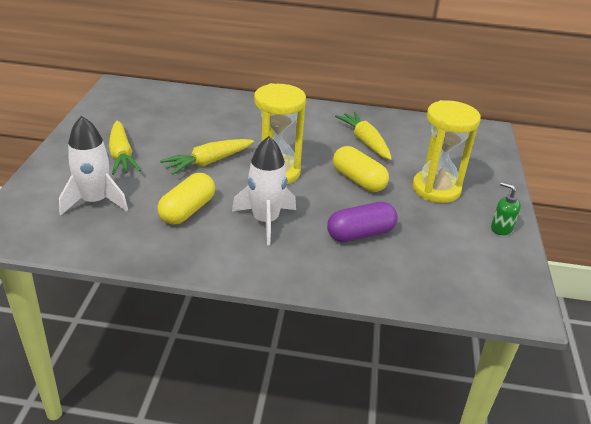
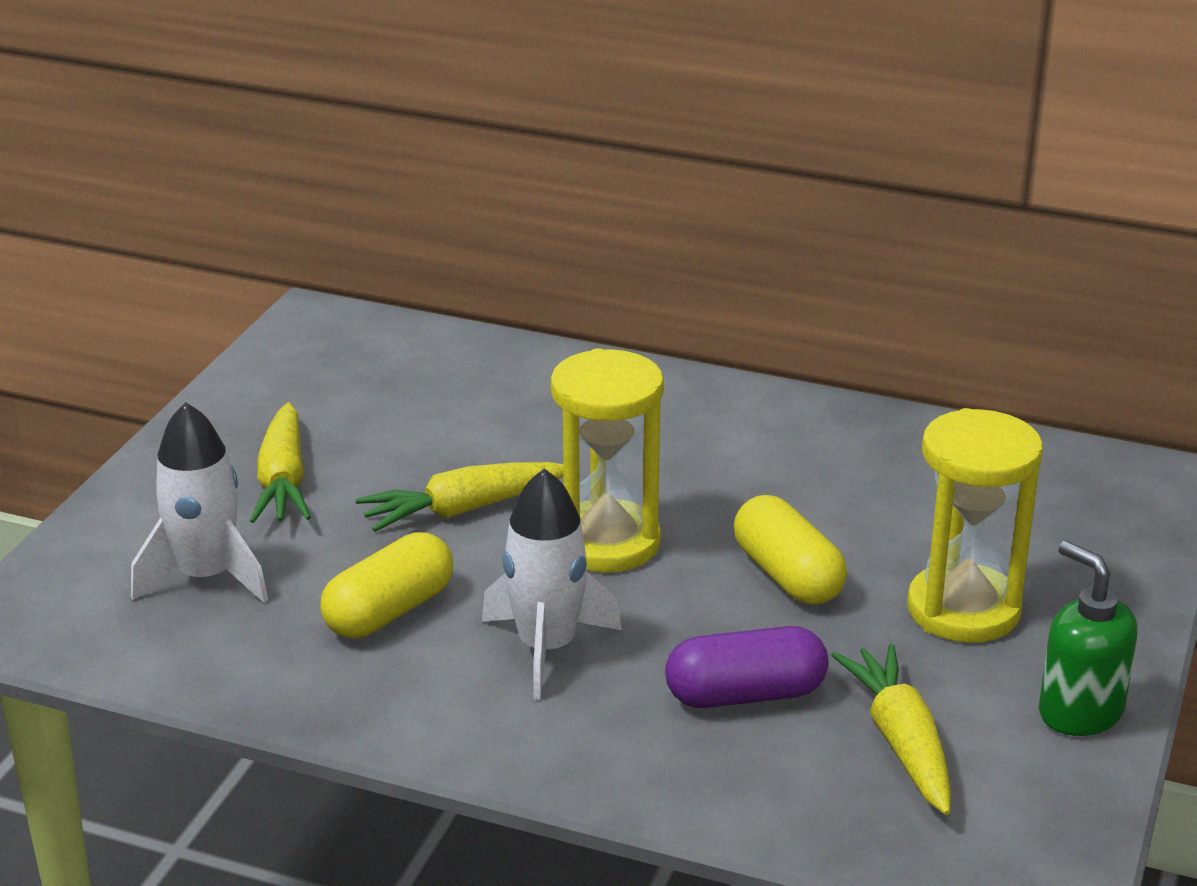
camera: 15 degrees right, 5 degrees down
yellow carrot [335,112,392,160] -> yellow carrot moved to [832,644,951,815]
green soap dispenser [491,182,521,235] -> green soap dispenser [1039,541,1138,736], size x1.56

